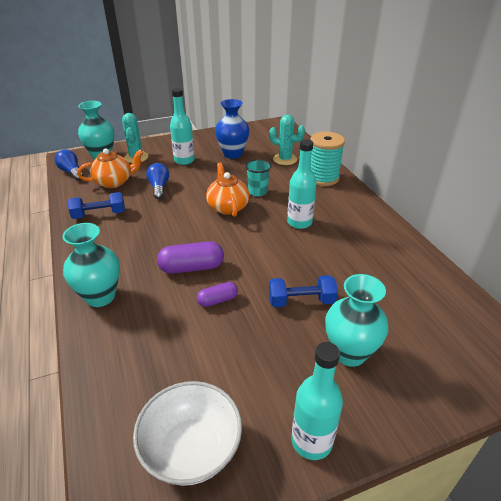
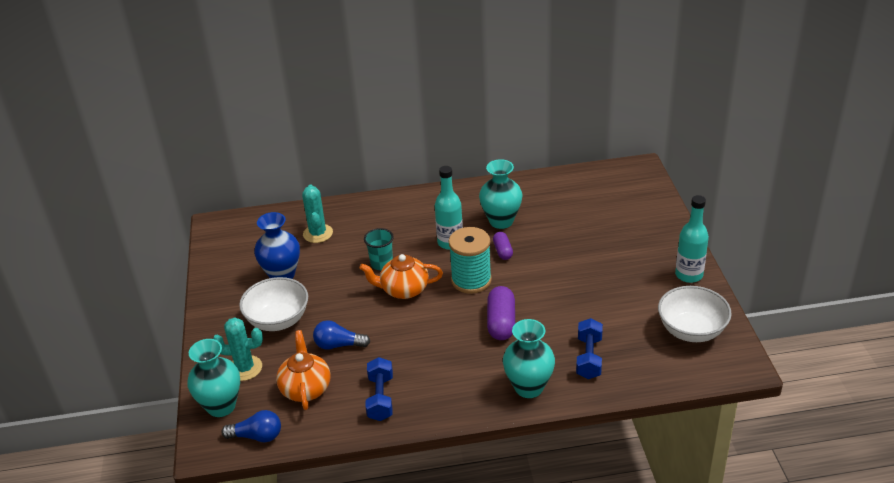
camera: 75 degrees left, 0 degrees up
blue light bulb [55,149,84,181] -> blue light bulb turned 150 degrees counterclockwise [221,410,281,443]
turquoise bottle [170,88,195,165] -> white bowl [239,277,308,331]
purple capsule [197,282,238,307] -> purple capsule moved to [493,232,513,260]
turquoise cactus [269,115,305,165] -> turquoise cactus turned 45 degrees counterclockwise [302,185,333,243]
blue dumbbell [269,275,338,307] -> blue dumbbell moved to [576,318,603,379]
turquoise spool [310,132,345,186] -> turquoise spool moved to [449,227,492,294]
turquoise vase [325,274,389,367] -> turquoise vase moved to [479,159,522,229]

